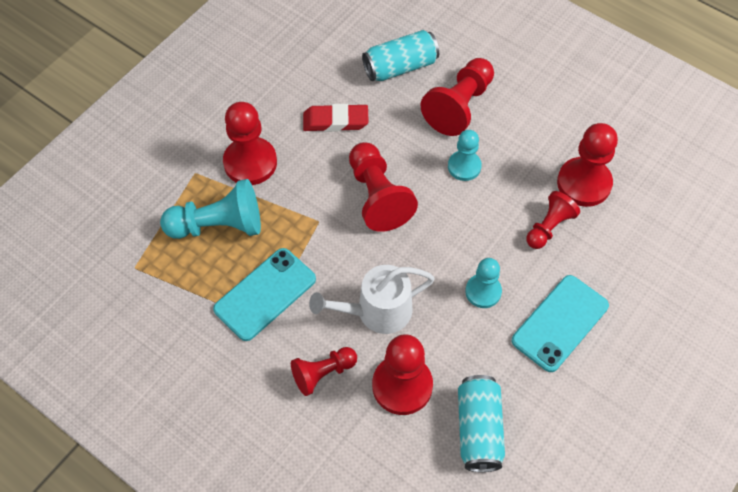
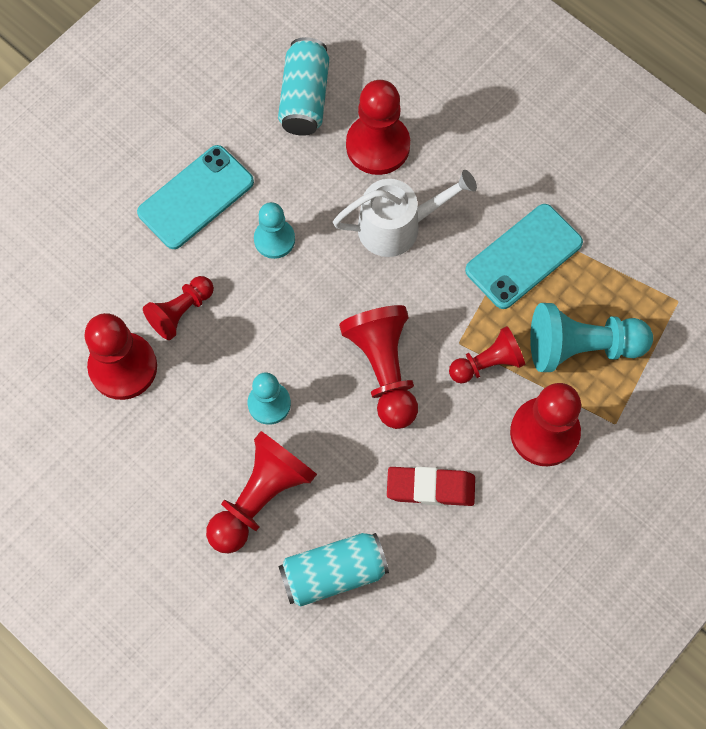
camera: 175 degrees left, 10 degrees up
red pawn [291,347,357,396] -> red pawn moved to [449,326,525,384]

